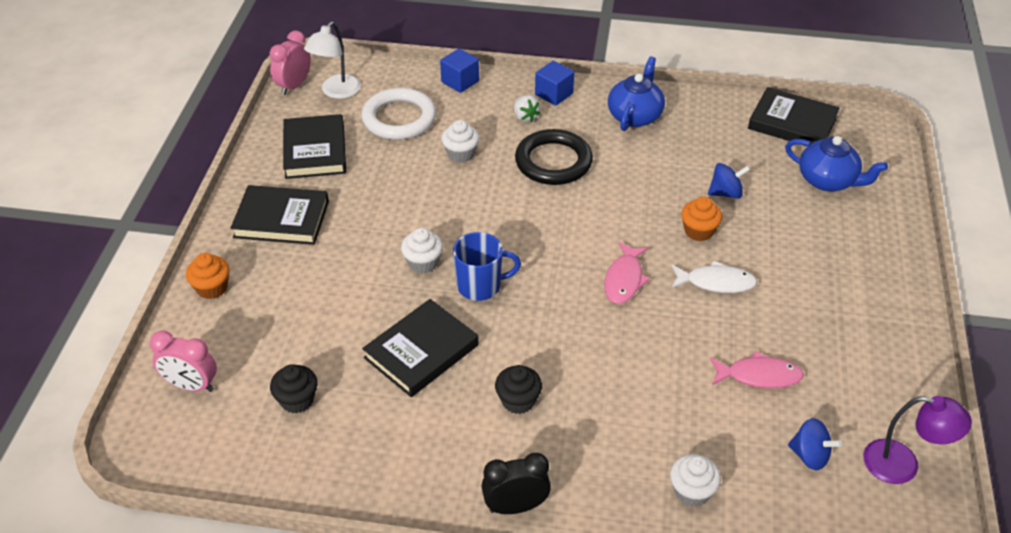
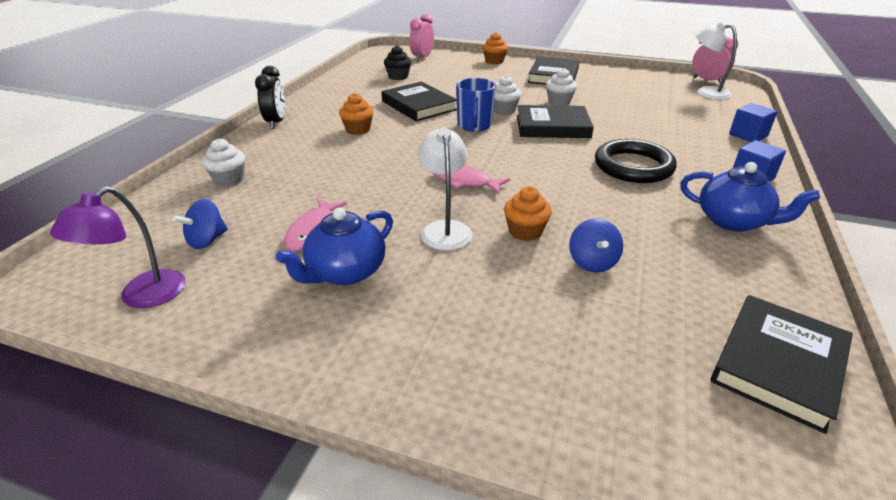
camera: 100 degrees right, 10 degrees down
black book [283,114,346,179] -> black book moved to [517,105,594,138]
white ring [361,88,436,140] -> none
white cupcake [441,120,480,163] -> white cupcake moved to [546,68,577,106]
black cupcake [495,365,542,414] -> orange cupcake [339,93,374,135]
white strawberry [514,95,540,122] -> none
white fish [671,261,757,293] -> white lamp [418,127,472,250]
blue teapot [785,136,888,191] -> blue teapot moved to [276,208,393,285]

